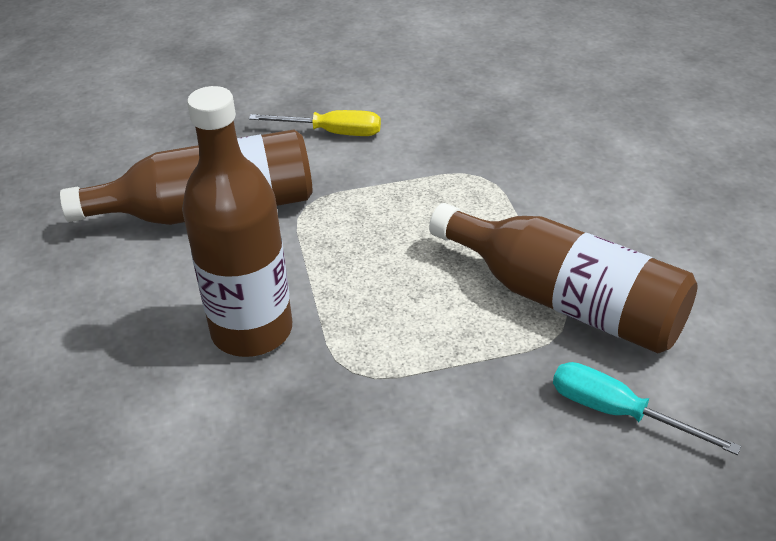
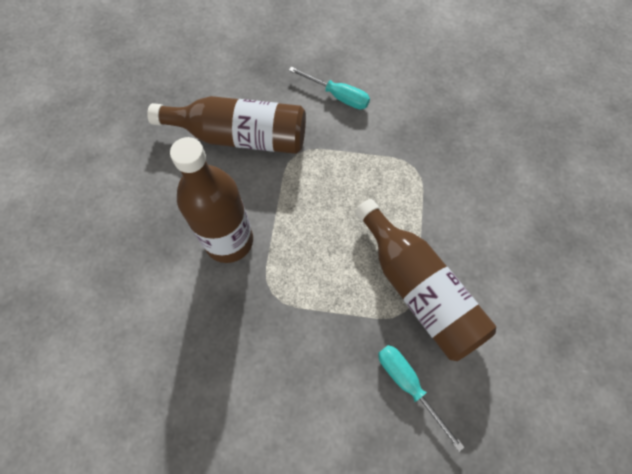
camera: 20 degrees right, 25 degrees up
yellow screwdriver [249,110,381,136] -> turquoise screwdriver [289,67,370,109]

